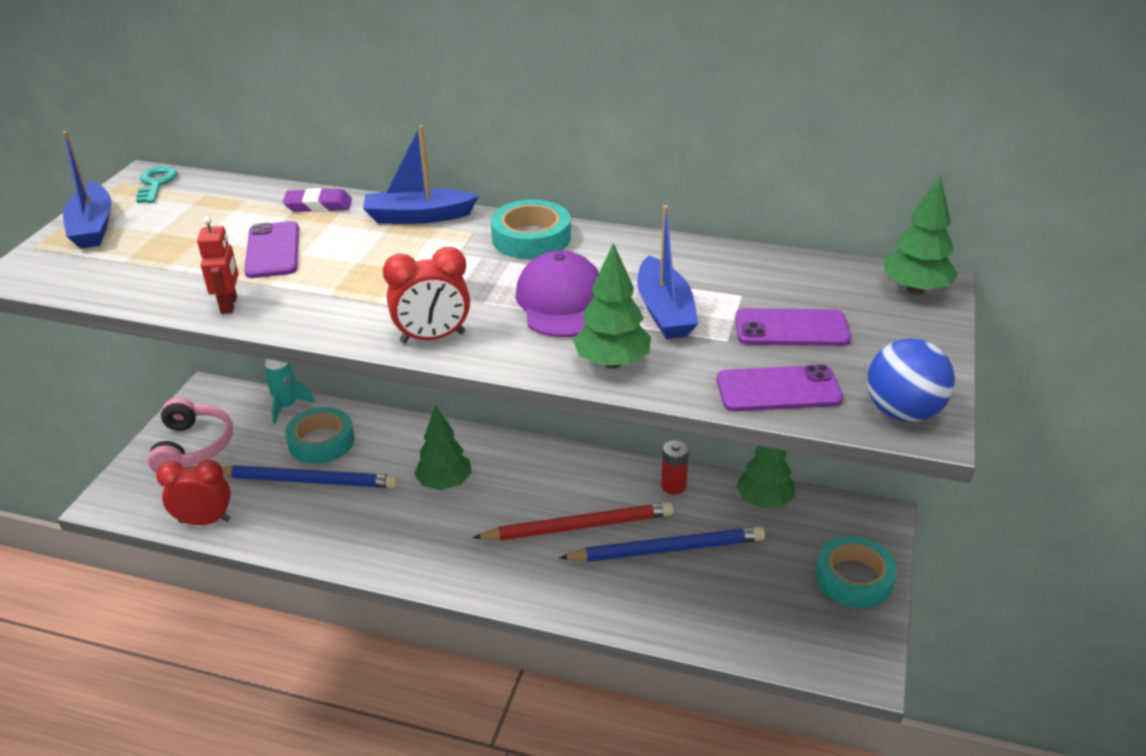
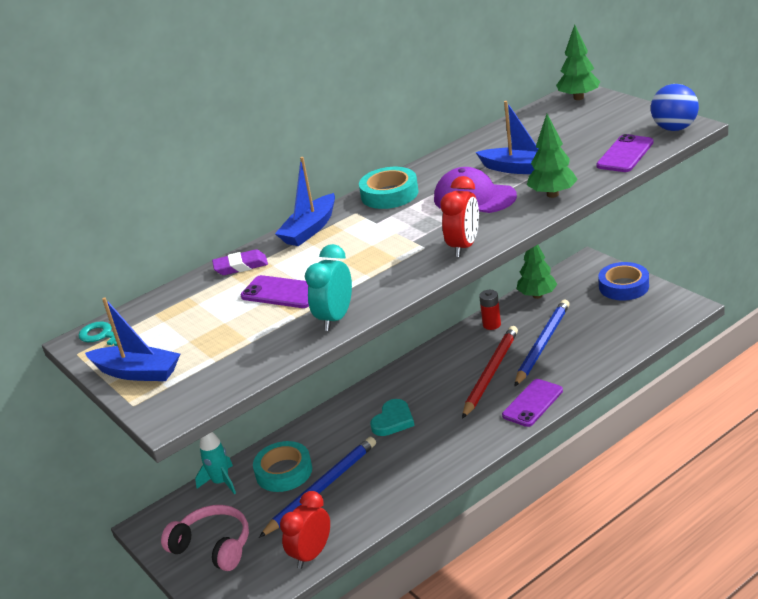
camera: 50 degrees left, 5 degrees down
red robot [197,217,238,314] -> turquoise clock [305,244,352,331]
purple eraser [283,188,352,212] -> purple eraser turned 45 degrees clockwise [212,249,268,275]
green tree [414,405,472,490] -> turquoise heart [370,399,415,436]
purple phone [735,308,851,346] -> purple phone moved to [502,379,563,427]
turquoise tape [816,536,897,608] -> blue tape [598,262,649,300]

